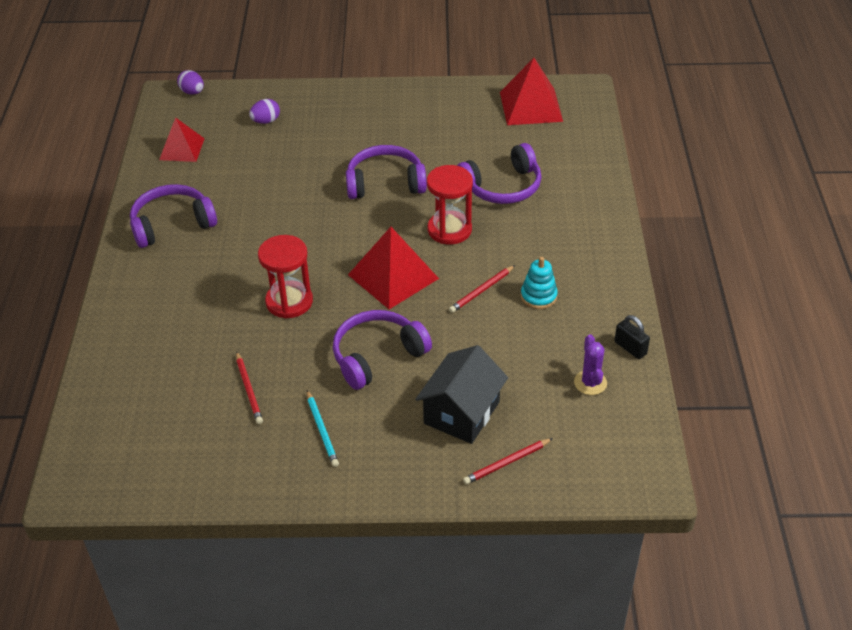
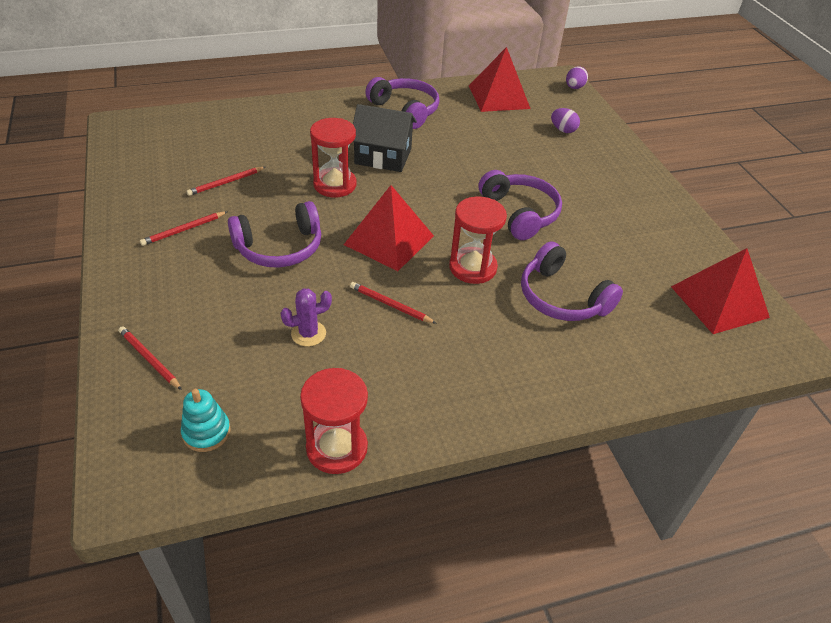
camera: 70 degrees right, 0 degrees up
red pyramid [159,117,205,162] -> red pyramid [469,47,530,112], size x1.53
turquoise pencil [307,390,339,467] -> red pencil [140,211,228,246]
purple headphones [333,310,432,390] -> purple headphones turned 120 degrees clockwise [228,201,321,268]
black house [415,345,508,444] -> black house moved to [353,104,417,172]
turquoise stacking toy [521,257,558,309] -> turquoise stacking toy moved to [181,389,231,452]
purple cactus [574,334,607,395] -> purple cactus moved to [281,288,332,347]
black padlock [614,315,650,359] -> red hourglass [300,368,368,474]

